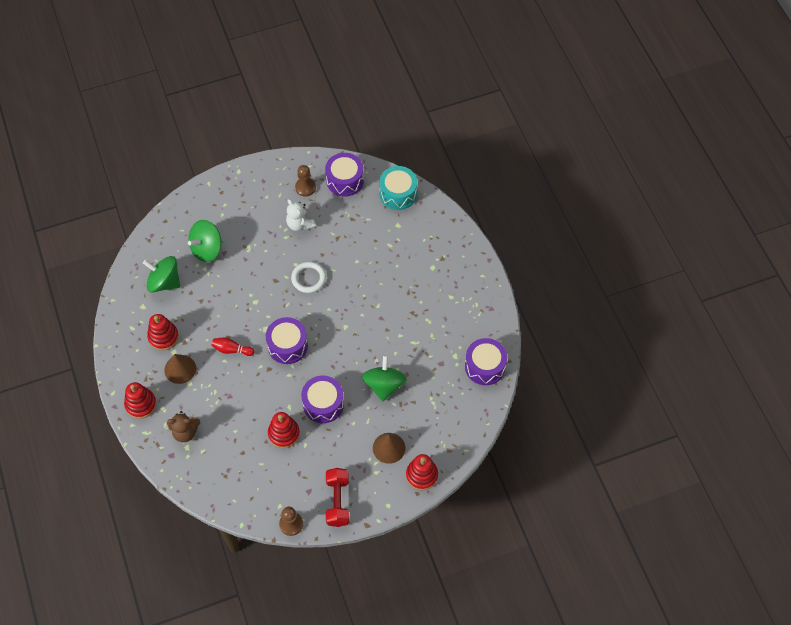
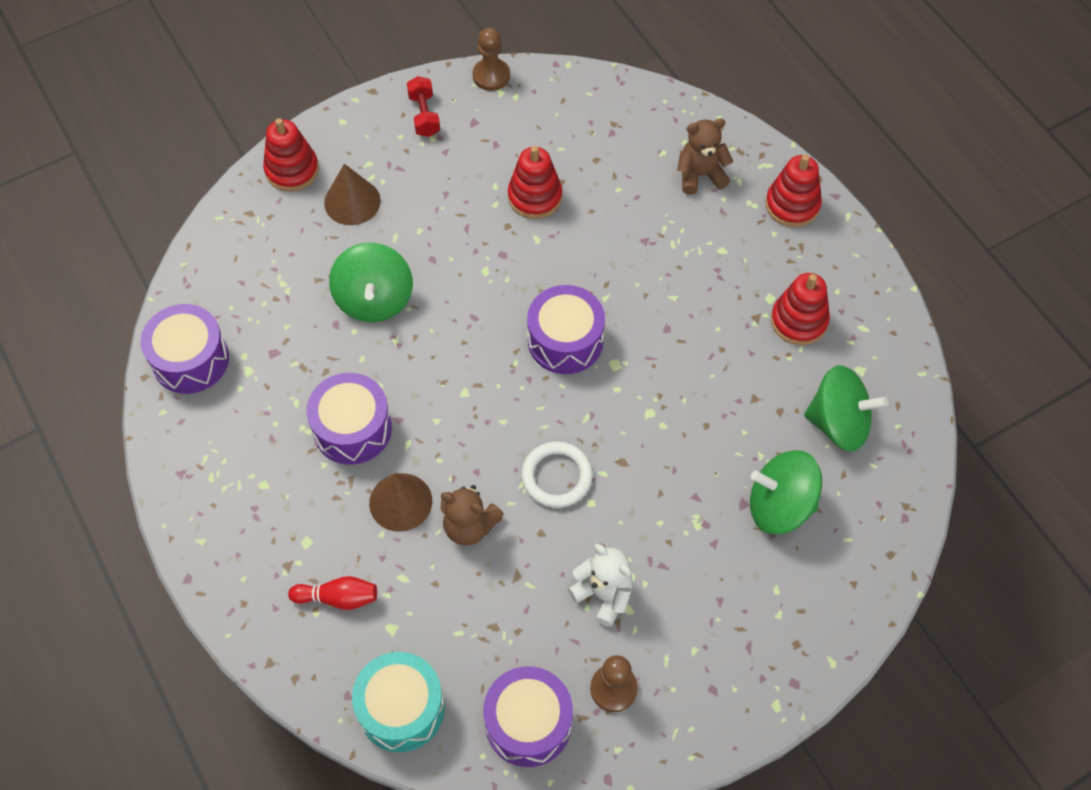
camera: 170 degrees right, 0 degrees up
brown cone [164,354,196,384] -> brown cone moved to [369,473,432,532]
green spinning top [188,220,222,262] -> green spinning top turned 120 degrees counterclockwise [750,450,822,534]
red bowling pin [212,337,255,356] -> red bowling pin moved to [288,576,377,610]
purple drum [301,375,344,423] -> purple drum moved to [307,373,392,465]
red dumbbell [326,468,349,527] -> red dumbbell [407,76,440,137], size x0.67
none -> brown teddy bear [441,485,503,546]

